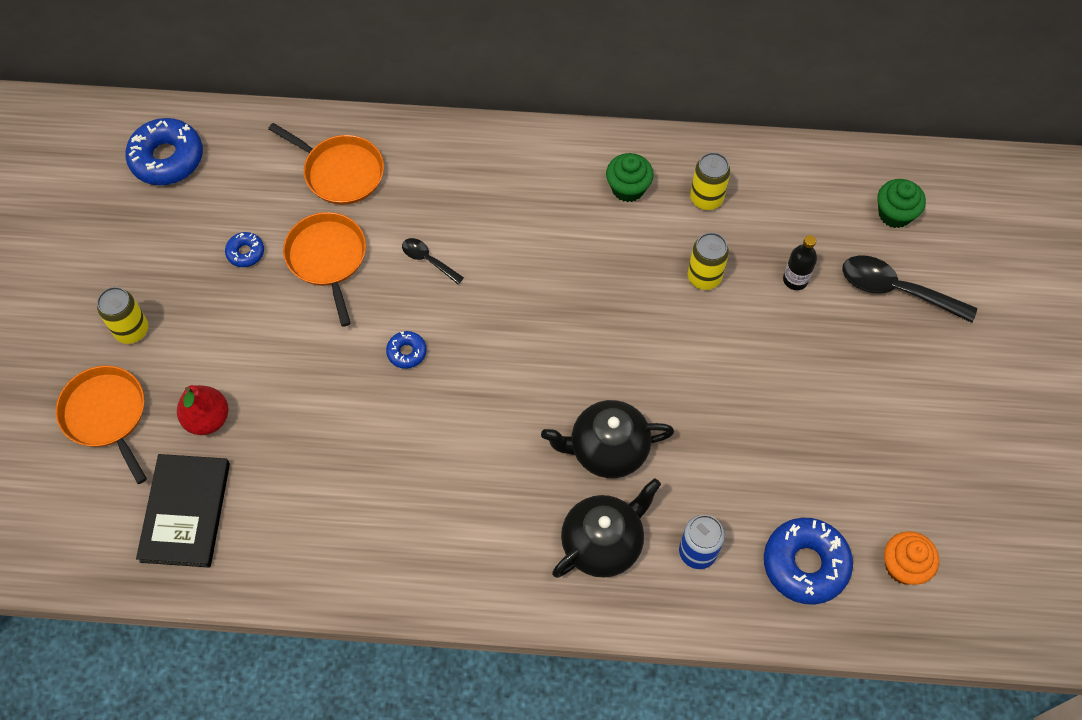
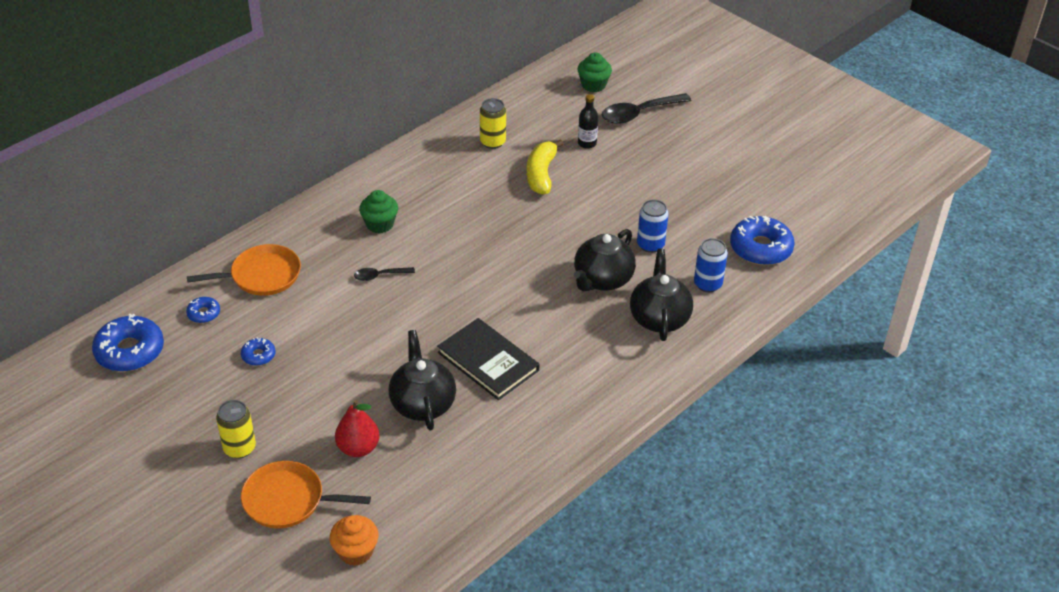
camera: 50 degrees left, 20 degrees down
black book [136,454,230,568] -> black book moved to [437,318,540,400]
orange pan [283,212,366,327] -> none
blue donut [386,331,427,369] -> blue donut moved to [186,297,220,323]
green cupcake [606,153,654,202] -> green cupcake moved to [359,190,398,233]
yellow can [687,233,729,290] -> yellow banana [527,139,564,195]
orange cupcake [884,531,939,585] -> orange cupcake moved to [330,515,378,566]
none -> black teapot [389,330,456,431]
none -> blue can [637,199,669,253]

